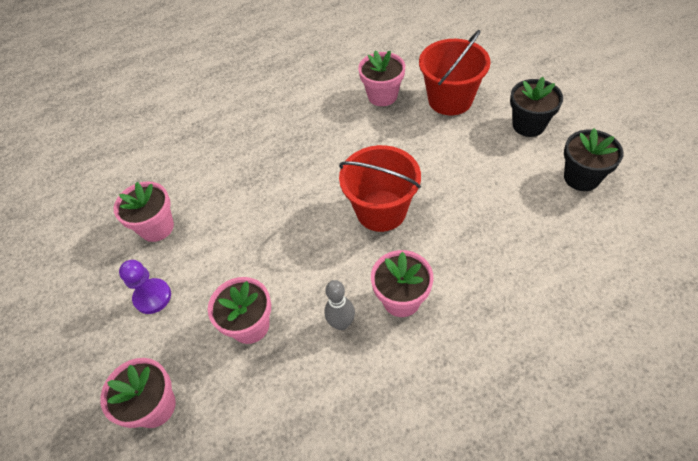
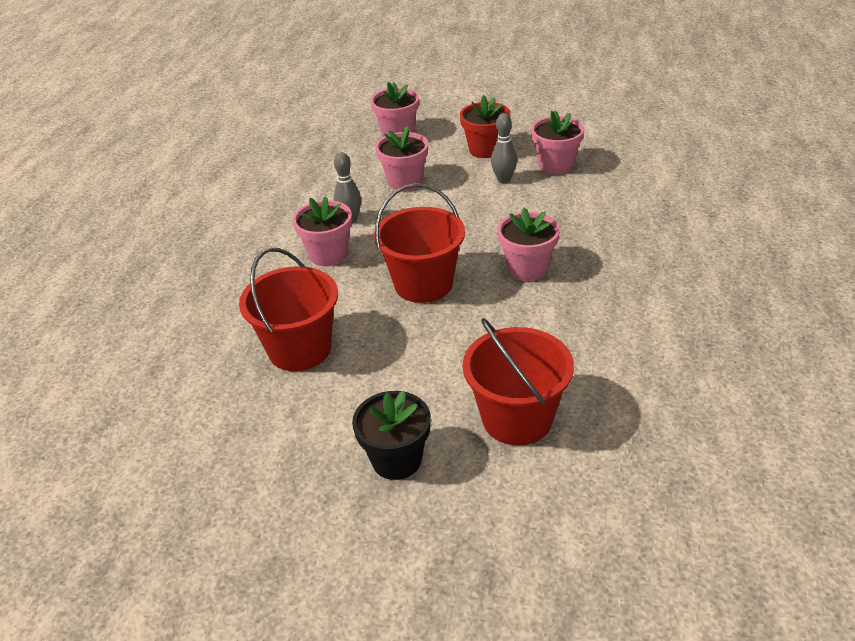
camera: 125 degrees right, 15 degrees down
purple pawn [119,260,171,314] -> red flower pot [460,95,510,158]
pink flower pot [358,51,405,106] -> pink flower pot moved to [498,208,560,281]
black flower pot [564,128,623,191] -> none
none -> red bucket [239,248,338,371]
none -> grey bowling pin [491,113,517,183]

